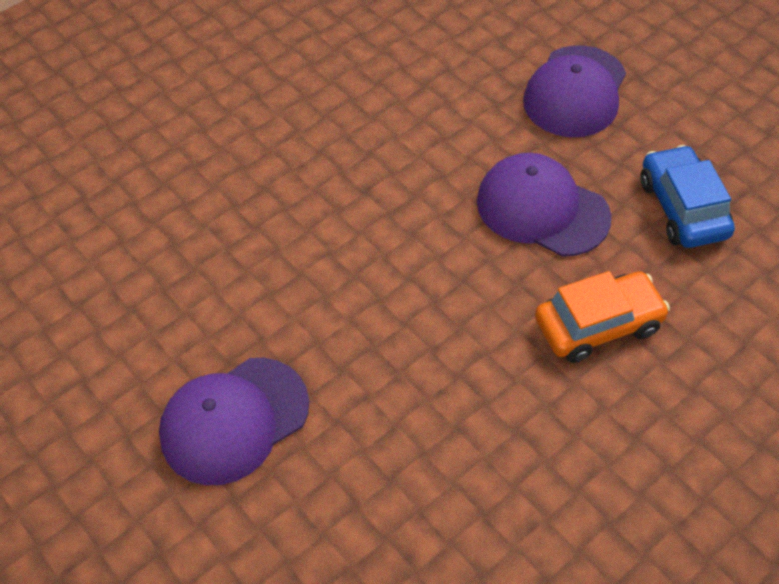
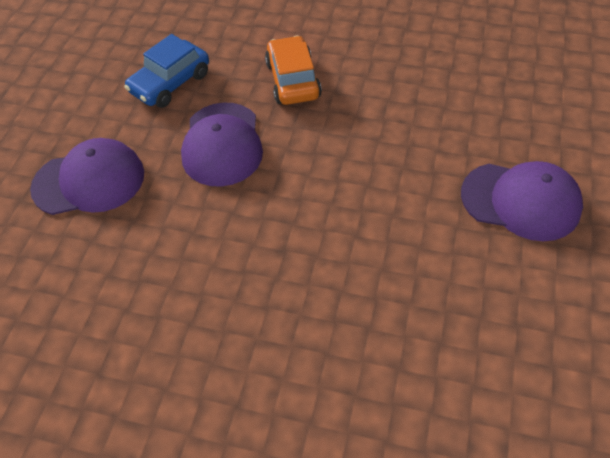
camera: 125 degrees left, 0 degrees up
orange car [535,271,670,363] -> orange car turned 45 degrees clockwise [265,36,322,105]

